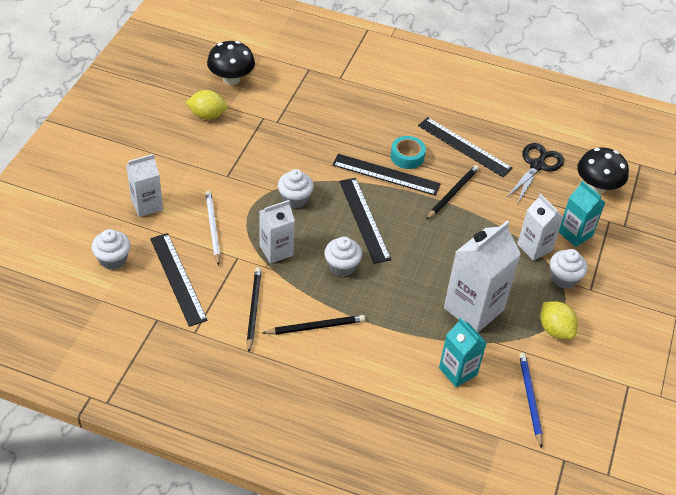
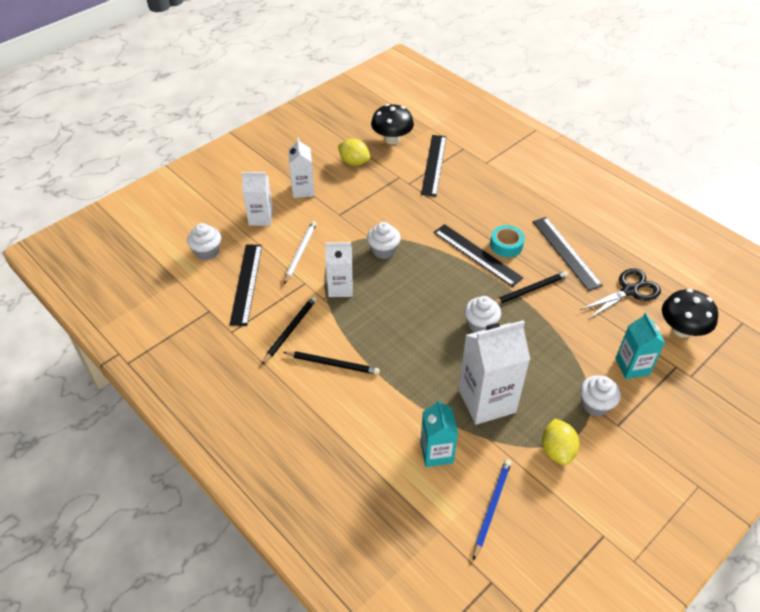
camera: 30 degrees right, 0 degrees up
white cupcake [324,237,362,277] -> white cupcake moved to [465,296,501,333]
black ruler [339,178,391,264] -> black ruler moved to [421,135,446,197]
white carton [517,194,563,261] -> white carton moved to [288,137,315,198]

